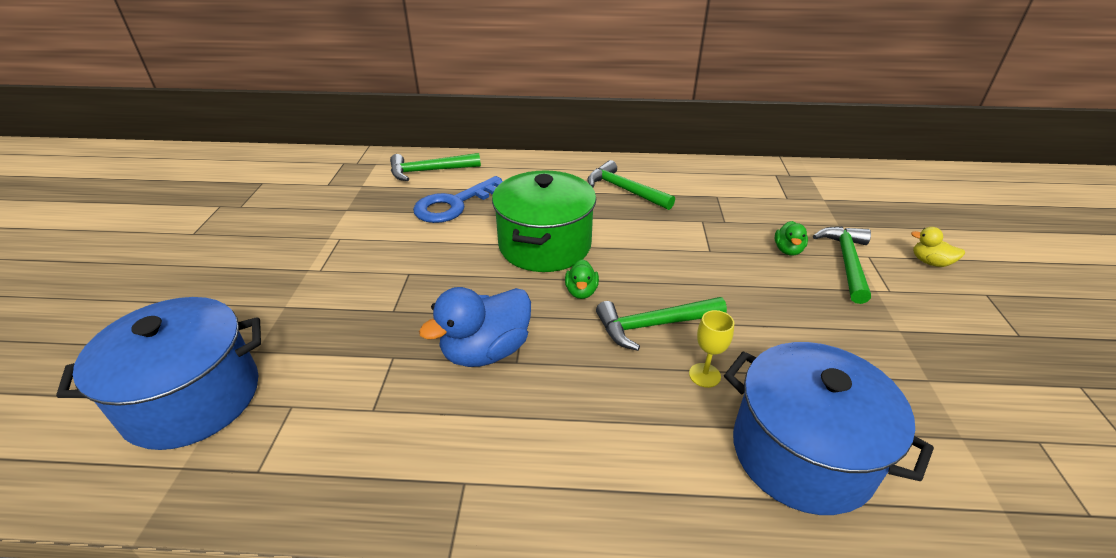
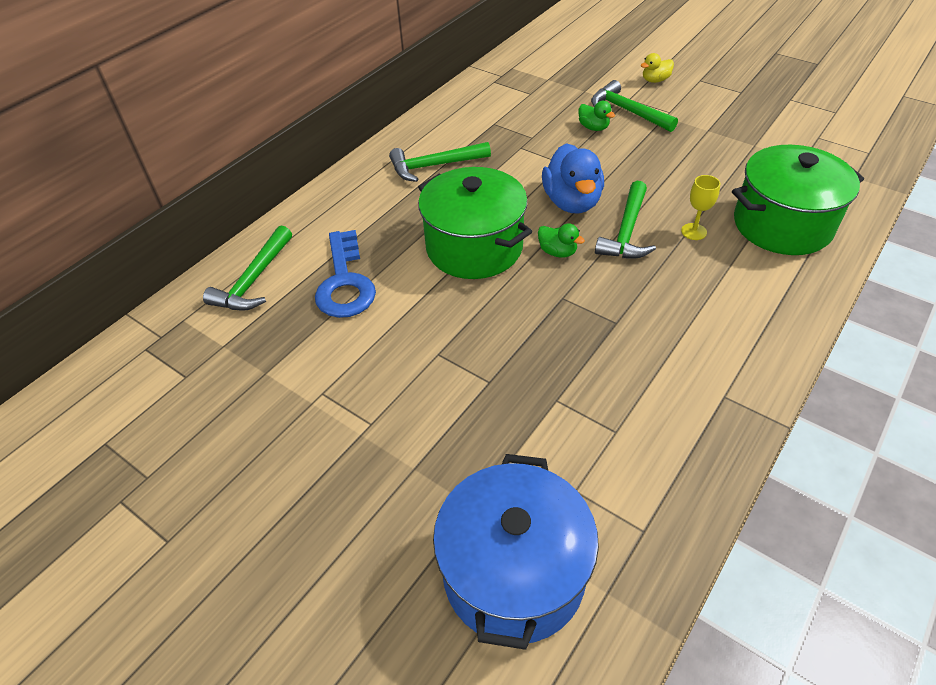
camera: 55 degrees left, 10 degrees up
blue duck [419,287,531,367] -> blue duck moved to [542,143,604,213]
blue pot [724,342,934,515] -> green pot [732,145,864,255]

